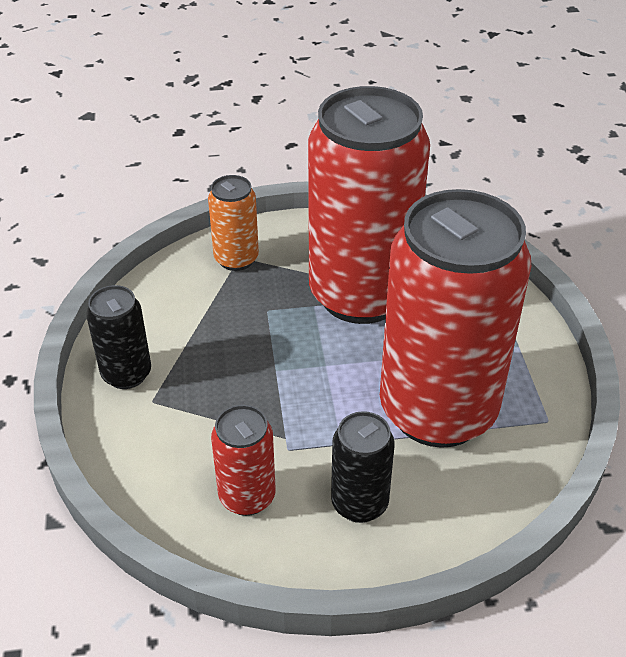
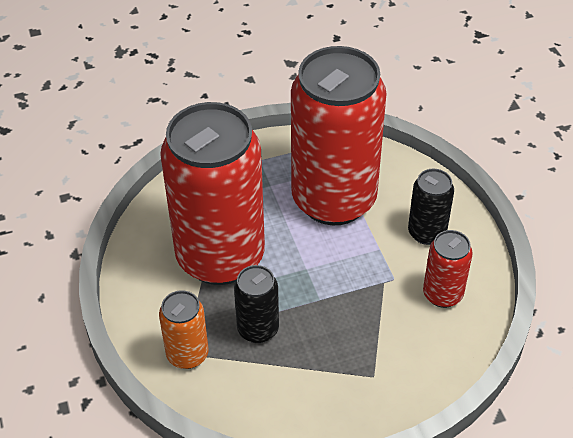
camera: 100 degrees left, 5 degrees up
black can [86,285,151,389] -> black can moved to [234,265,279,343]

